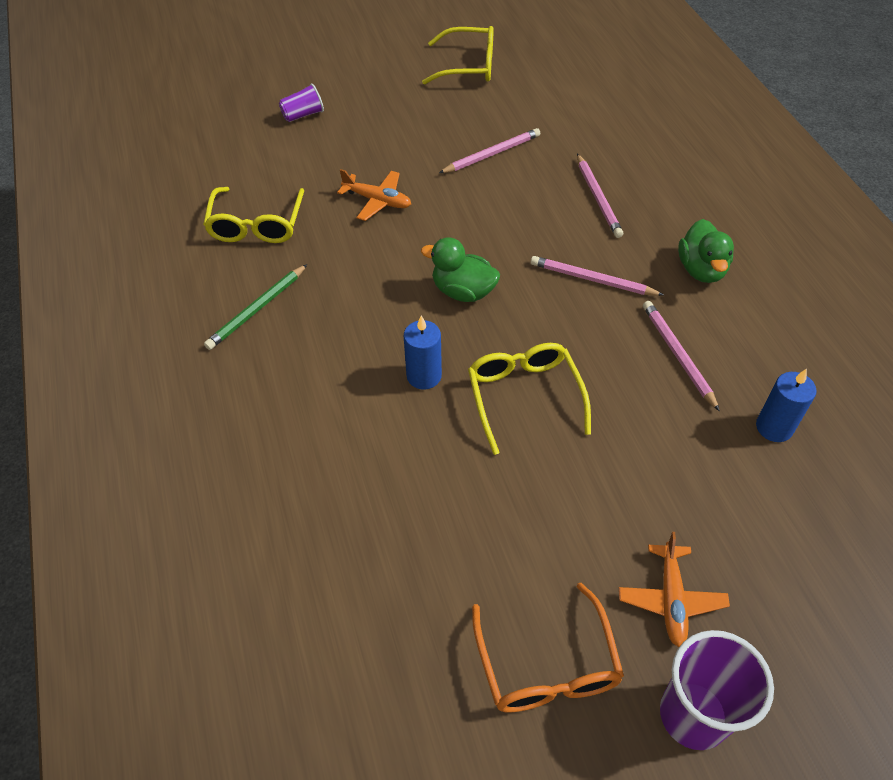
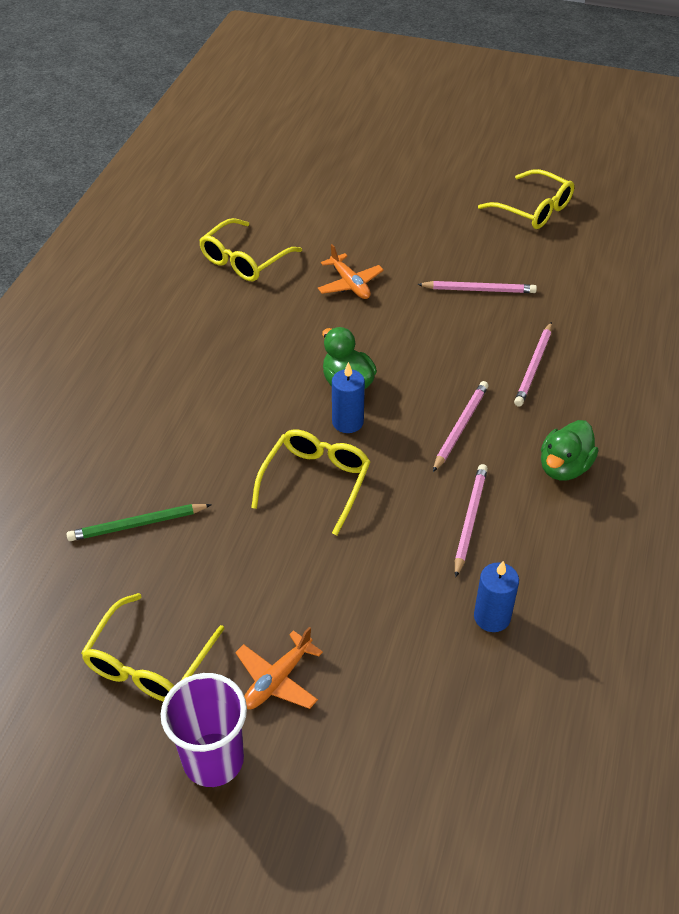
camera: 35 degrees right, 5 degrees down
green pencil [204,264,307,350] -> green pencil moved to [66,504,212,541]
purple cup [279,83,324,122] -> none
blue candle [404,315,442,389] -> blue candle moved to [332,362,365,433]
orange glasses [472,583,624,713] -> yellow glasses [81,593,224,702]
pink pencil [531,256,664,296] -> pink pencil turned 60 degrees clockwise [433,381,489,472]

